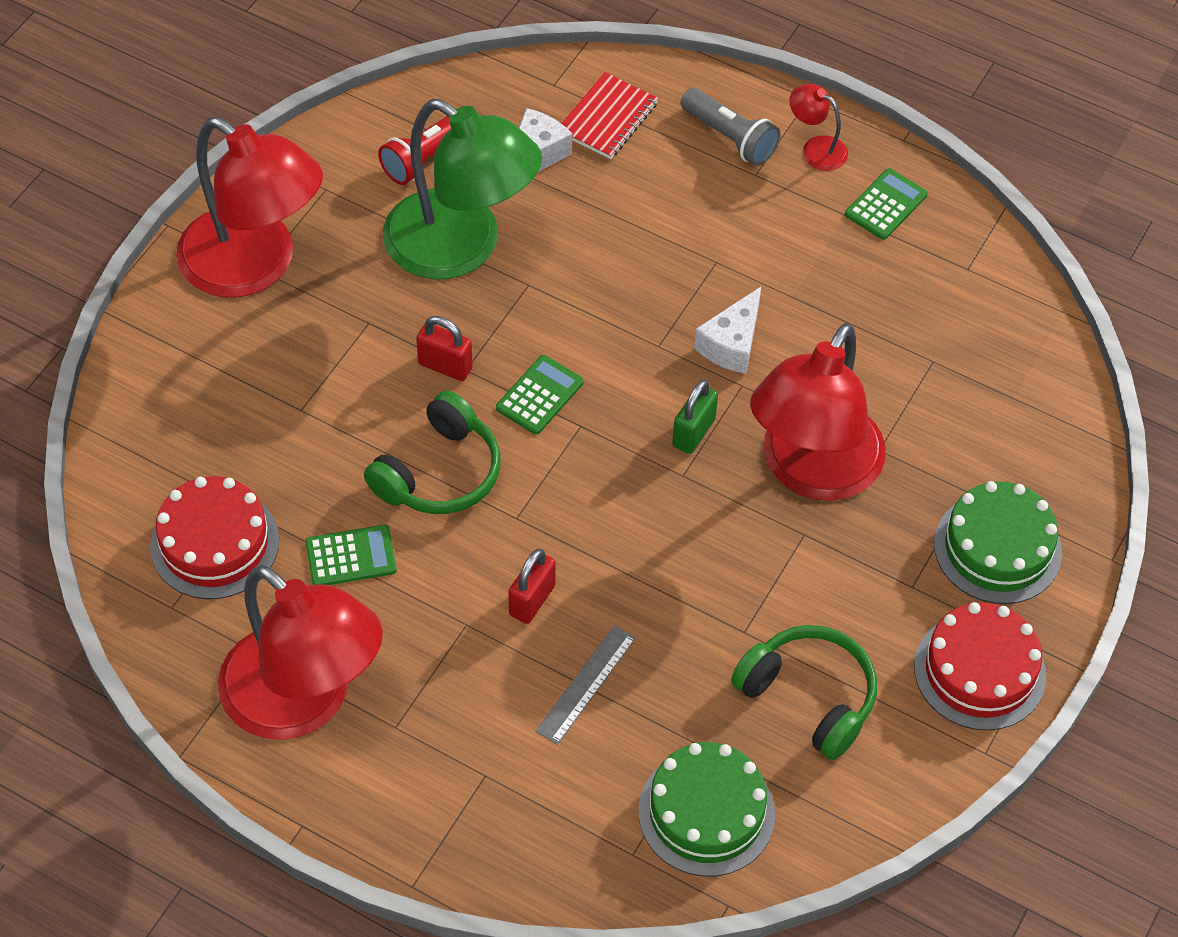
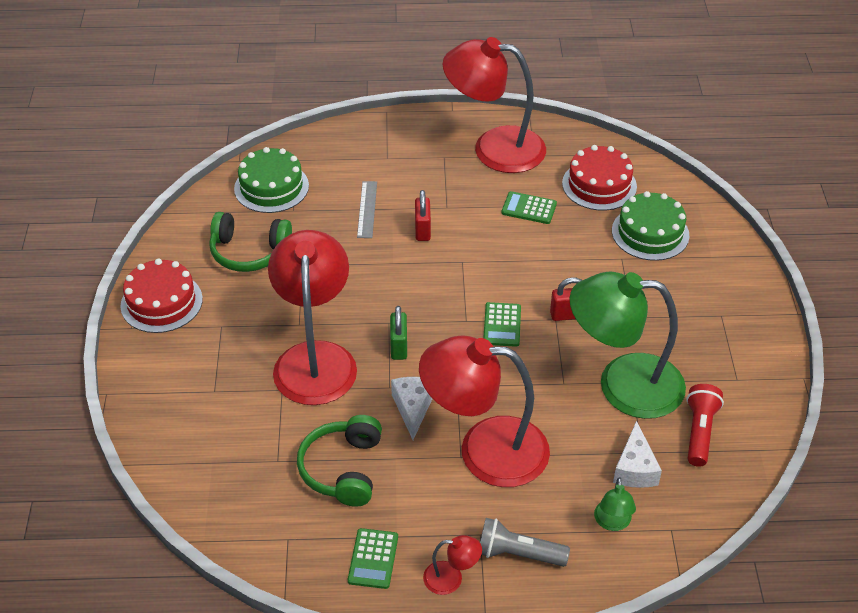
camera: 150 degrees right, 10 degrees down
red lamp [176,117,323,298] -> red lamp moved to [419,335,550,487]
green calculator [305,525,397,585] -> green calculator turned 60 degrees clockwise [501,191,557,224]
green headphones [364,390,501,514] -> green headphones moved to [297,415,382,507]
red notebook [561,72,658,159] -> green lamp [594,477,636,531]
green cake [934,481,1062,604] -> green cake moved to [612,191,689,261]

